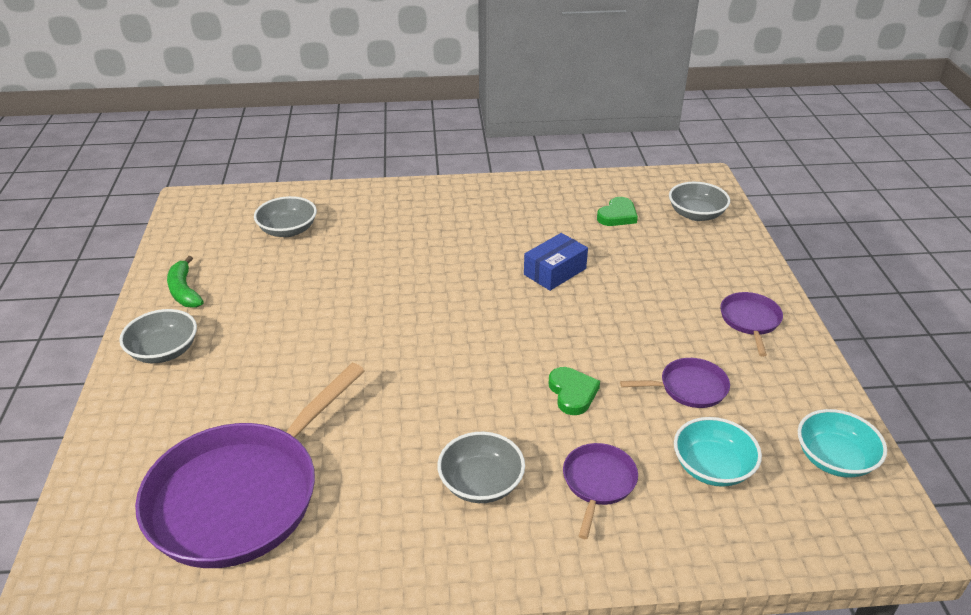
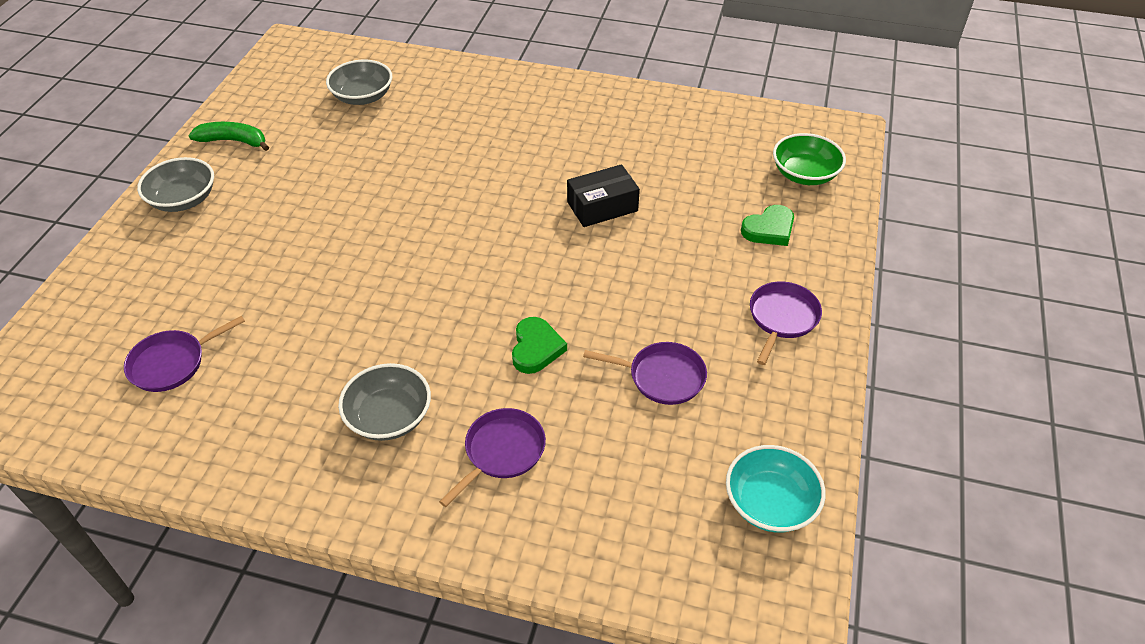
camera: 20 degrees right, 10 degrees up
purple pan [135,363,365,568] -> purple pan [124,316,245,392], size x0.45
green banana [167,256,204,308] -> green banana turned 105 degrees clockwise [188,122,269,151]
blue box [524,233,588,291] -> black box [567,164,640,227]
green heart [597,197,638,226] -> green heart moved to [741,205,794,246]
grey bowl [669,182,730,221] -> green bowl [773,133,846,185]
turquoise bowl [674,417,762,487] -> none

